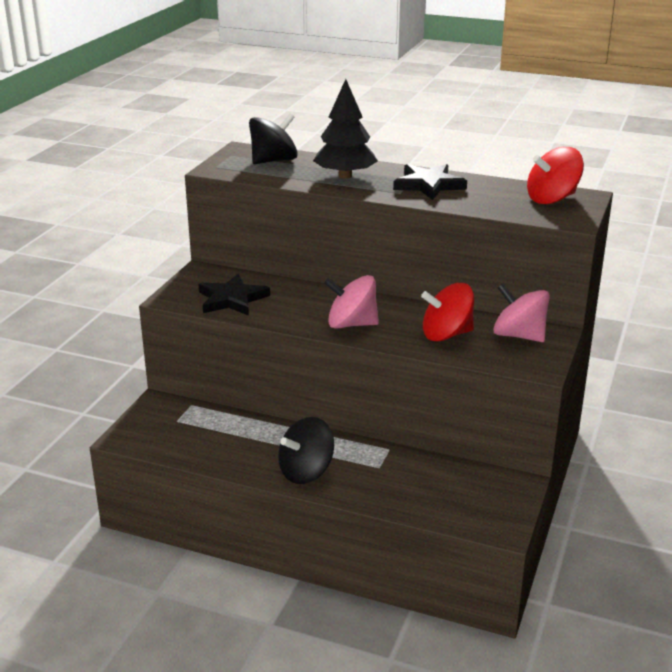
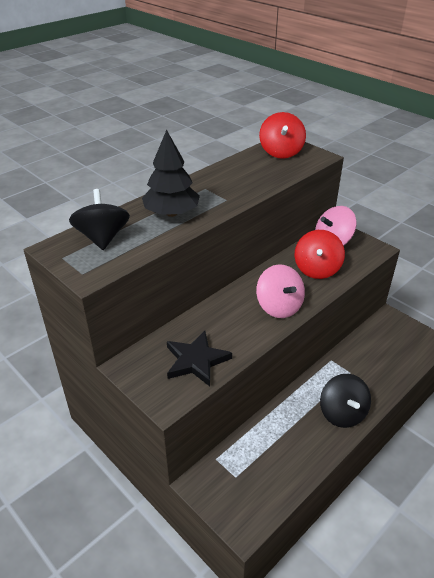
camera: 65 degrees left, 10 degrees up
pink spinning top [324,275,379,329] -> pink spinning top turned 60 degrees counterclockwise [256,264,305,318]
black star [393,164,467,200] -> none

